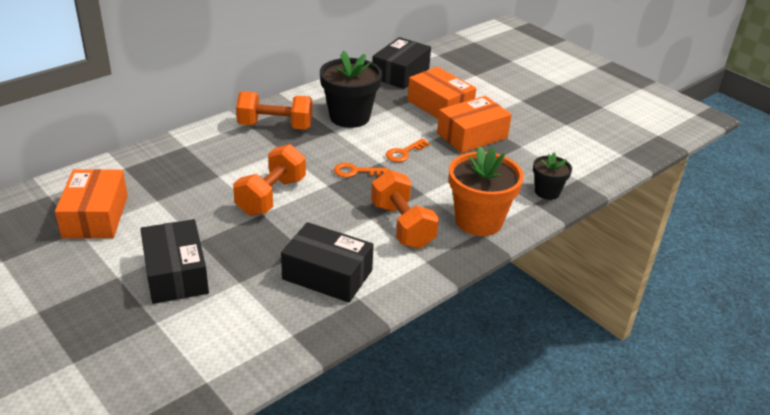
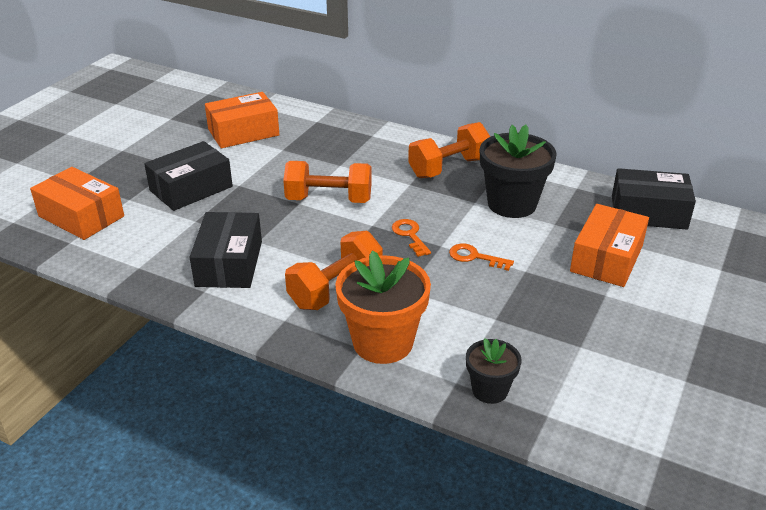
camera: 70 degrees right, 0 degrees up
orange dumbbell [236,91,313,130] -> orange dumbbell turned 75 degrees clockwise [408,122,490,178]
orange box [437,96,512,153] -> orange box moved to [30,167,124,240]

